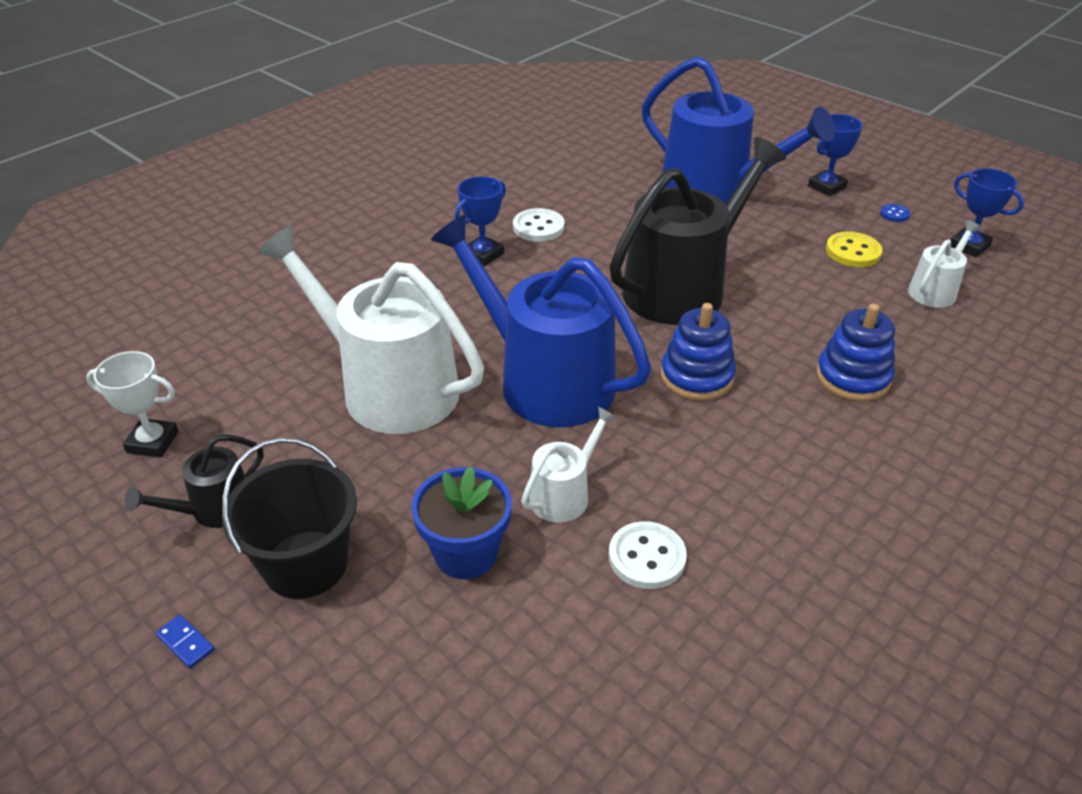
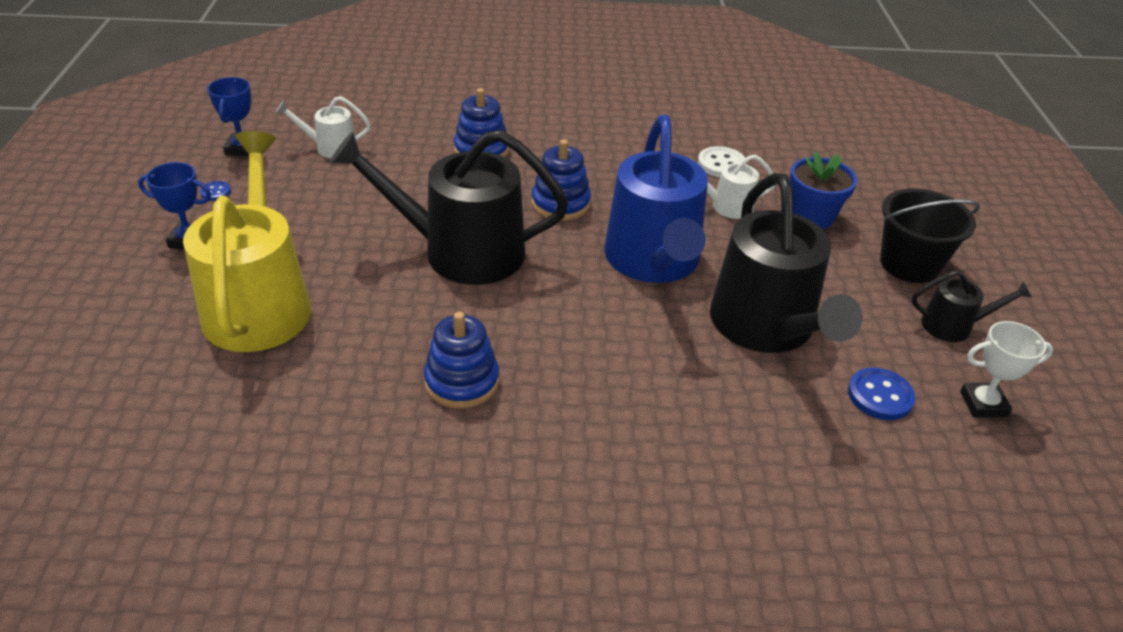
camera: 135 degrees left, 0 degrees up
white trophy [86,351,179,458] -> white trophy turned 60 degrees counterclockwise [960,321,1053,418]
blue domino [156,615,215,669] -> none
white watering can [258,226,484,434] -> black watering can [710,173,863,353]
blue trophy [455,176,506,266] -> none
white button [513,208,565,242] -> blue stacking toy [424,312,499,409]
blue watering can [642,56,835,204] -> yellow watering can [183,131,311,352]
yellow button [826,232,882,267] -> none
none -> blue button [848,368,916,420]

